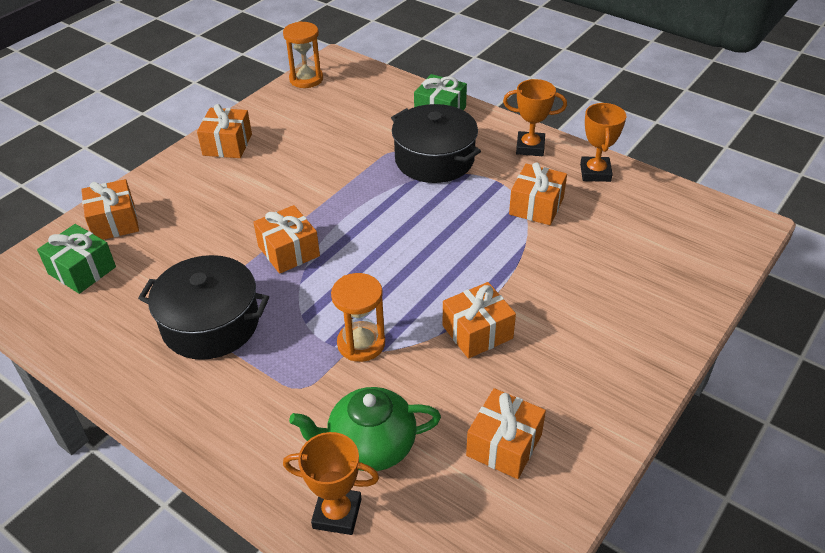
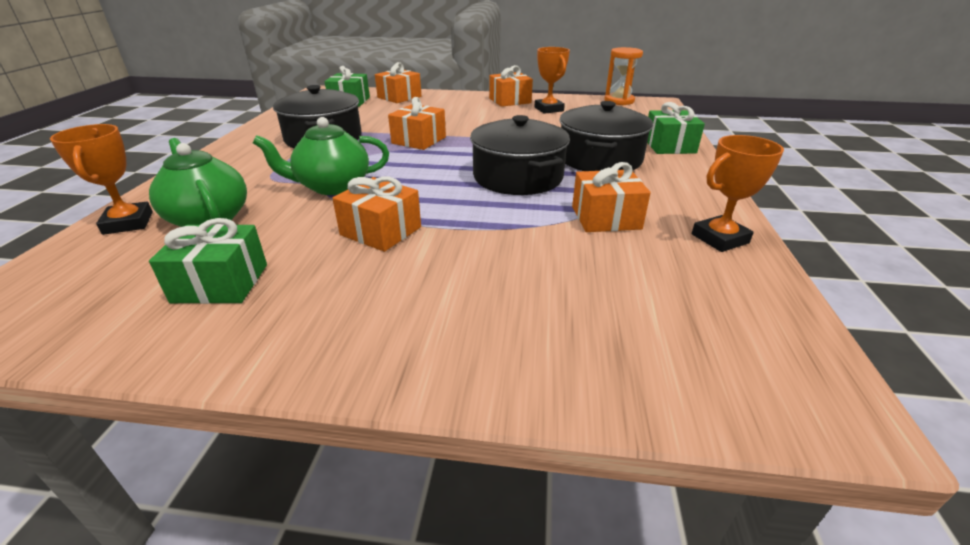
camera: 60 degrees right, 10 degrees down
orange hourglass [331,273,385,362] -> green teapot [253,117,389,195]
orange gift [466,388,546,479] -> green gift [149,218,267,304]
orange trophy [503,79,567,156] -> orange trophy moved to [535,47,570,114]
none -> black pot [470,115,570,195]

